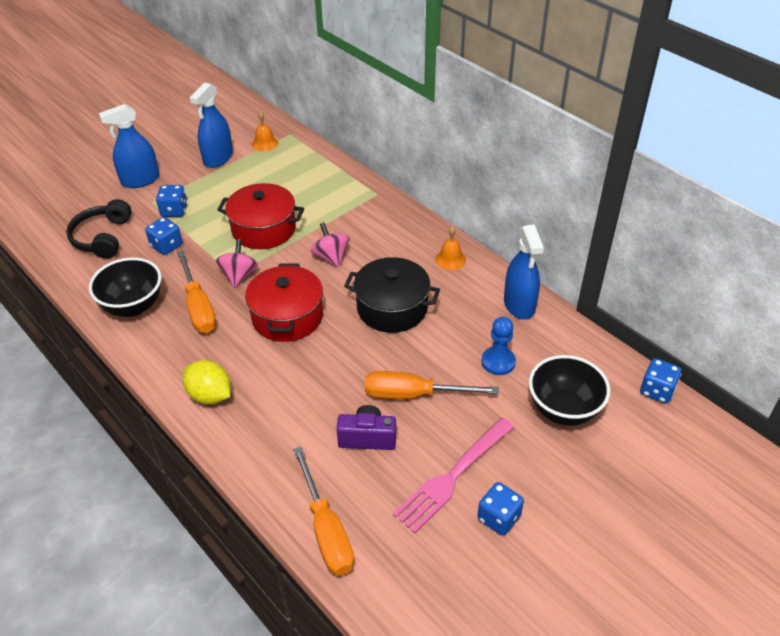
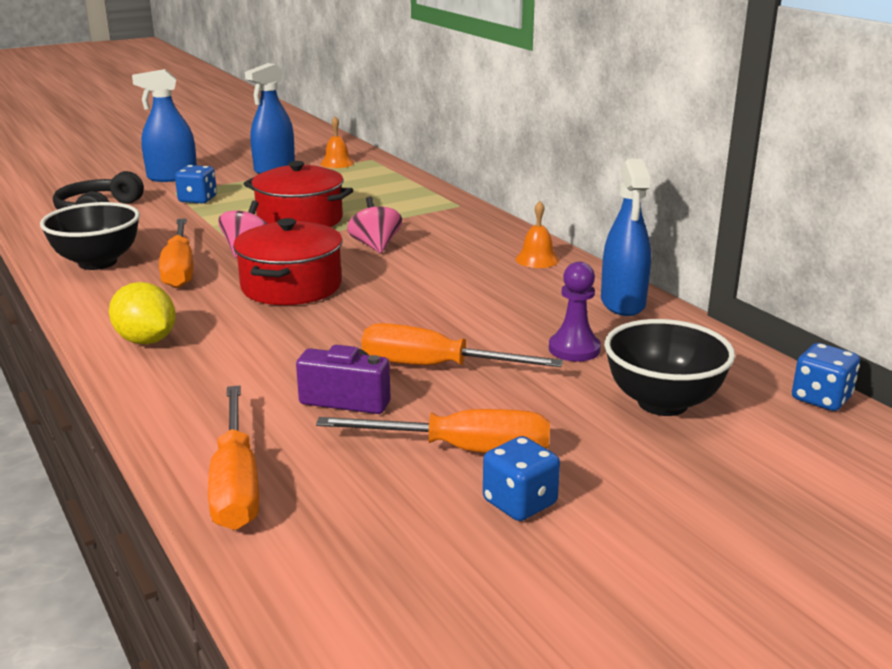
camera: 10 degrees right, 20 degrees down
blue dice [145,217,182,255] -> none
black pot [344,257,440,333] -> none
pink fork [393,418,514,533] -> orange screwdriver [316,409,550,453]
blue pawn [481,317,516,375] -> purple pawn [549,262,601,362]

